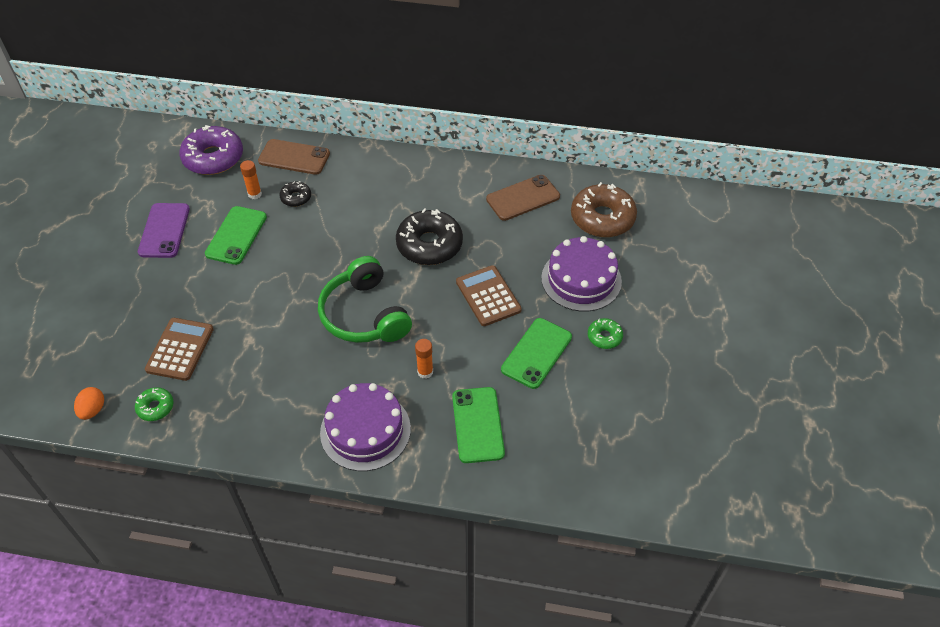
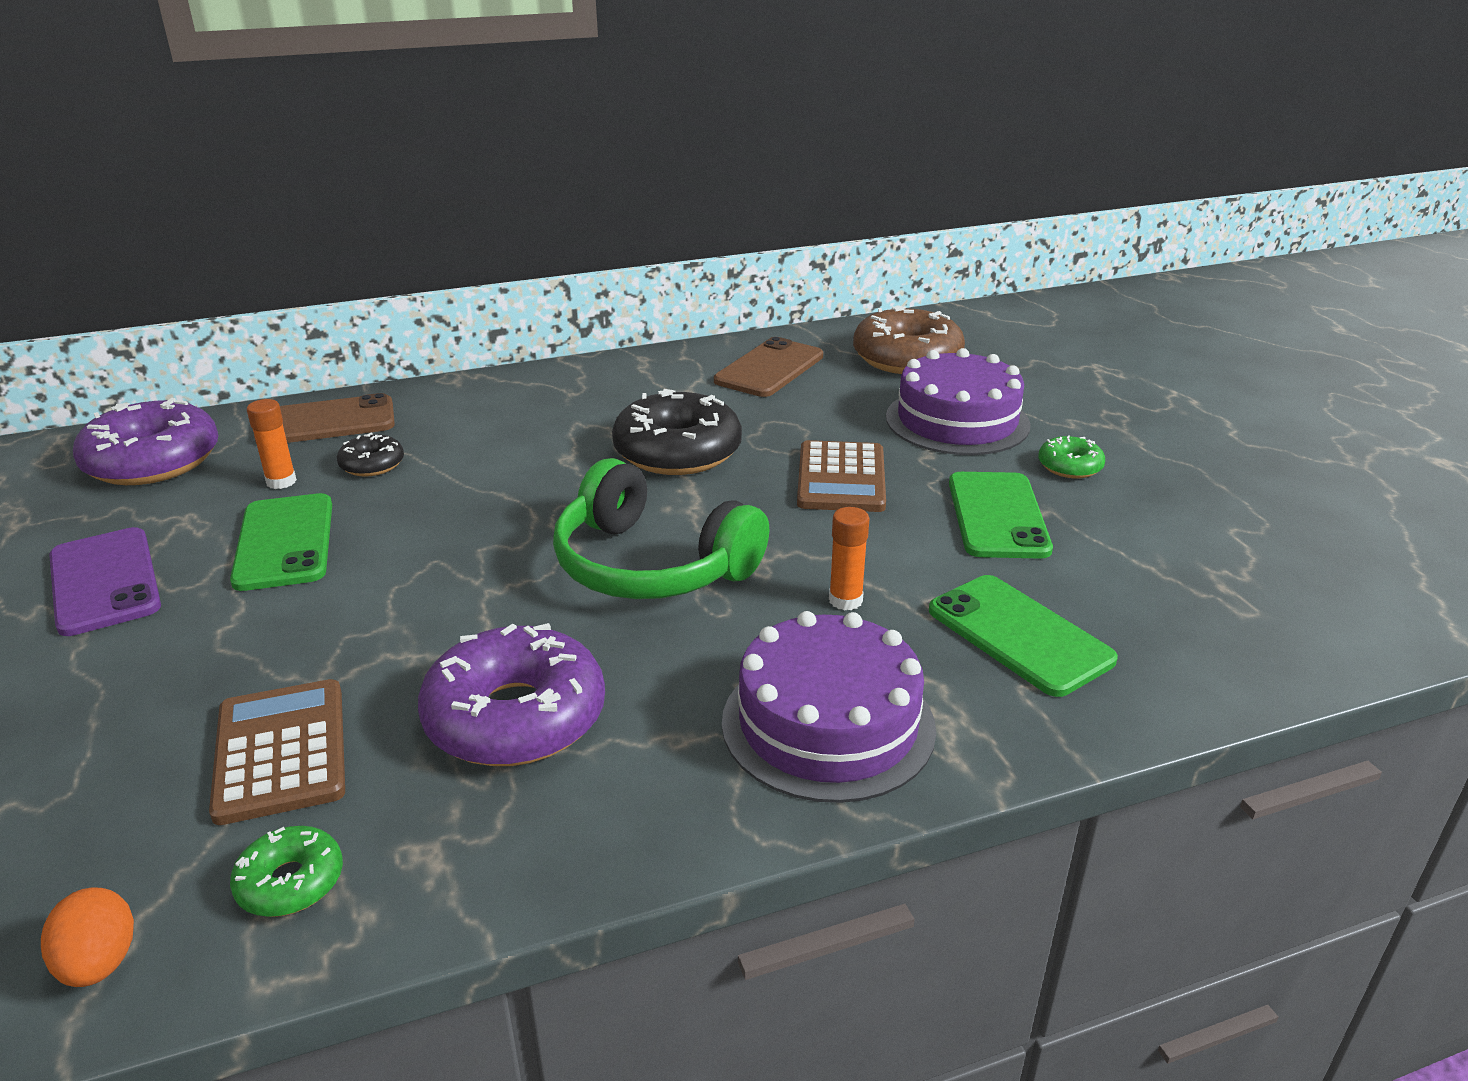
camera: 30 degrees left, 20 degrees down
brown calculator [456,265,522,326] -> brown calculator turned 120 degrees counterclockwise [797,440,886,512]
none -> purple donut [418,623,605,766]

